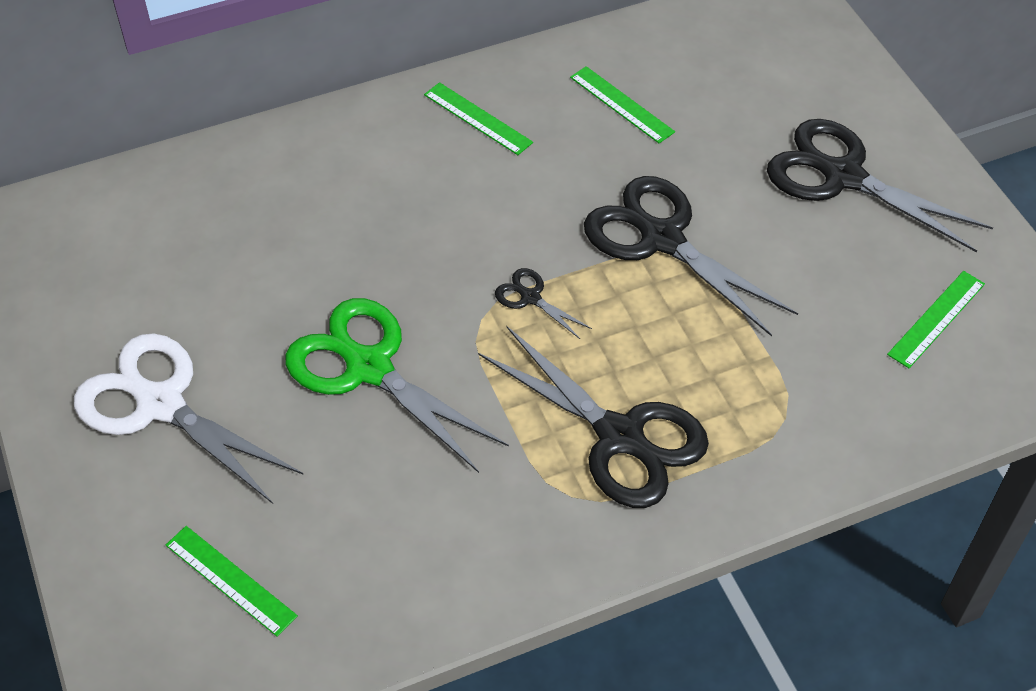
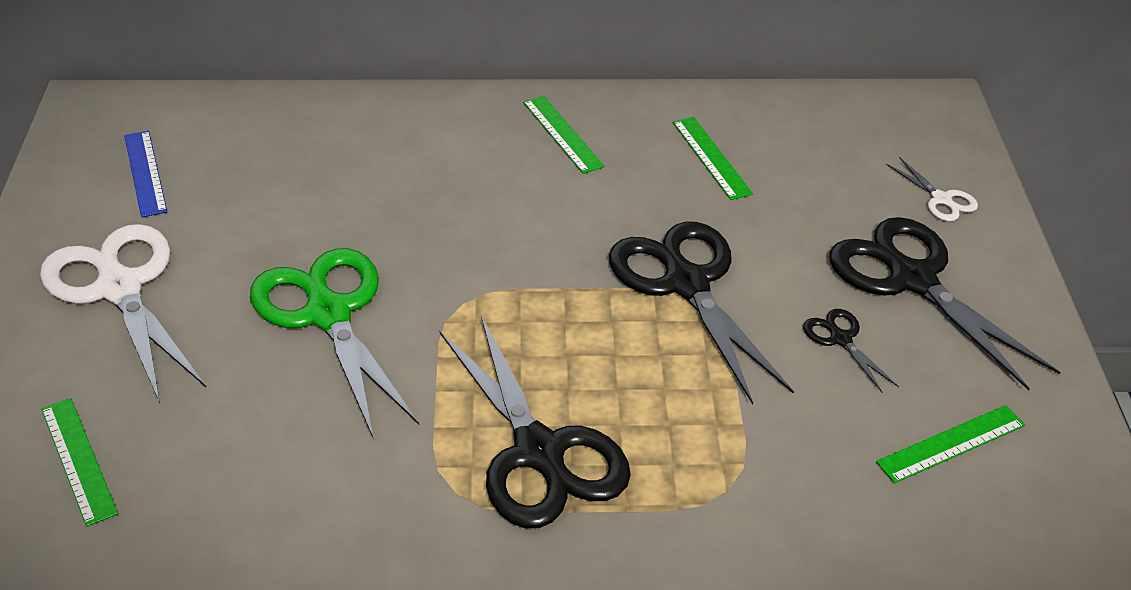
camera: 20 degrees right, 10 degrees down
black scissors [495,268,592,339] -> black scissors moved to [803,309,899,392]
none -> blue ruler [124,131,167,218]
none -> white scissors [886,157,978,221]

